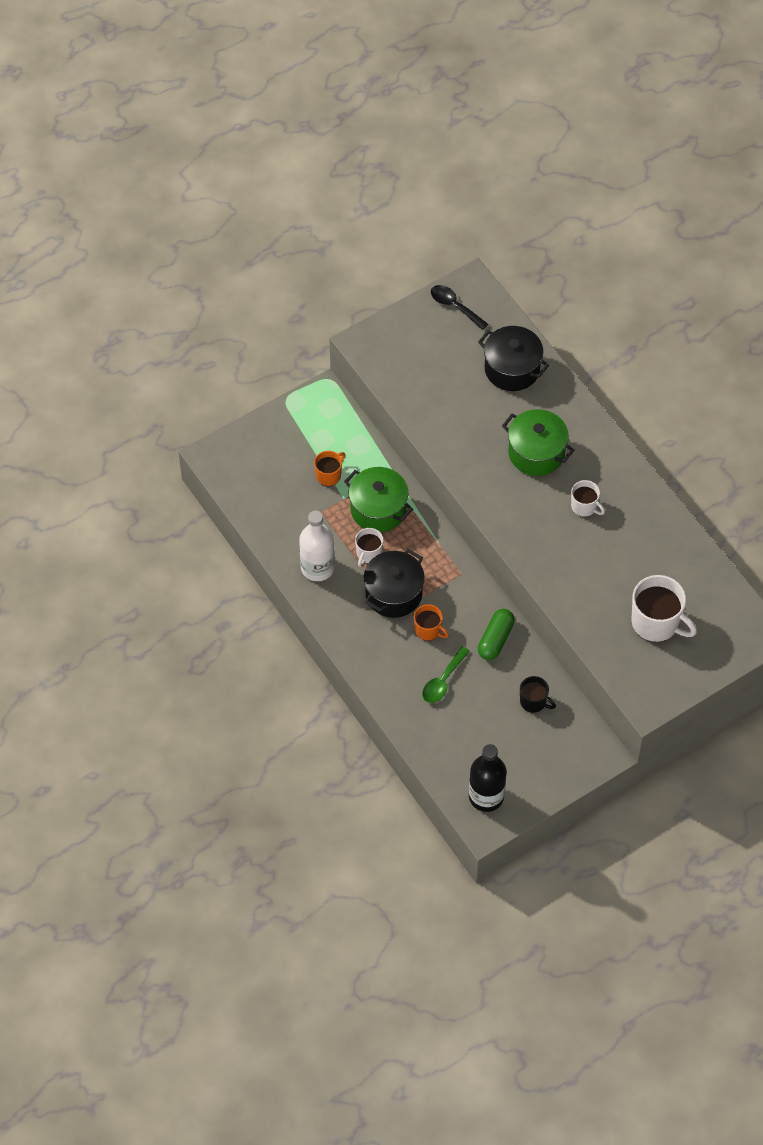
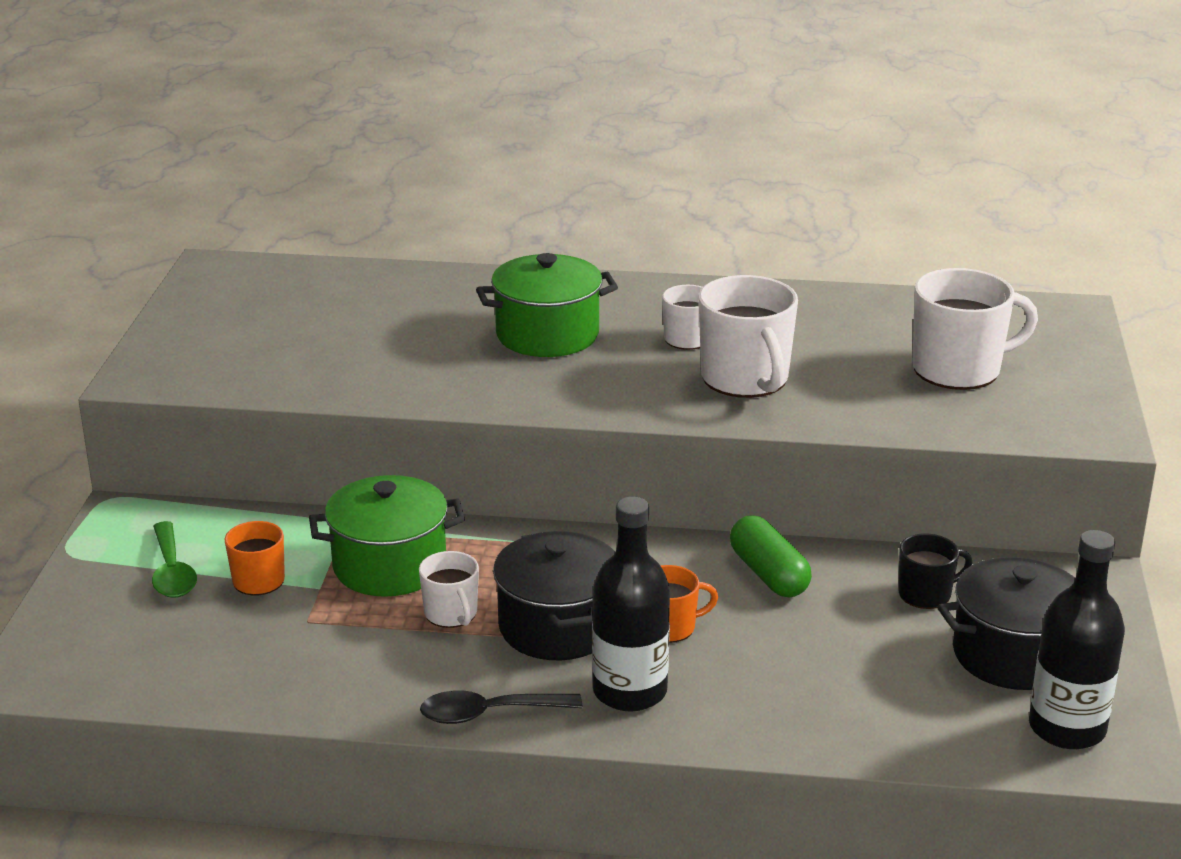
camera: 50 degrees left, 30 degrees down
white bottle [299,511,335,581] -> none
green spoon [422,646,470,703] -> green spoon moved to [152,521,197,598]
black spoon [431,285,488,330] -> black spoon moved to [420,690,582,724]
black pot [478,326,549,391] -> black pot moved to [937,557,1075,690]
none -> black bottle [592,497,670,712]
none -> white mug [698,275,798,398]

